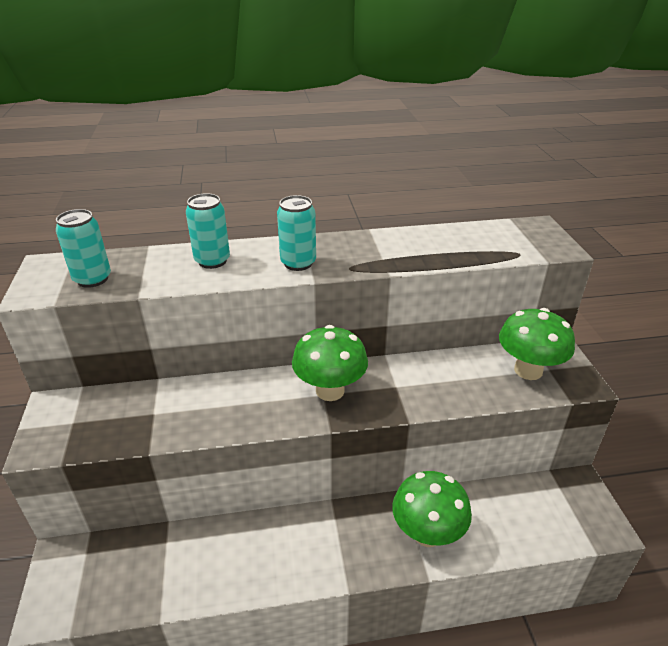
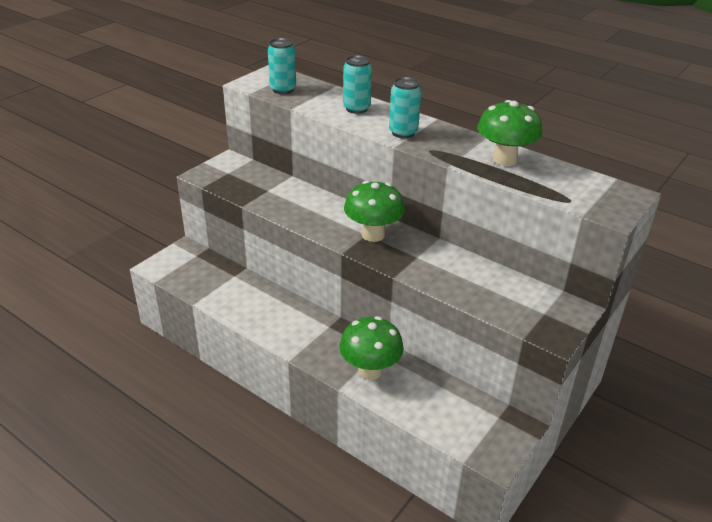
camera: 45 degrees right, 0 degrees up
green mushroom [499,308,575,380] -> green mushroom moved to [478,100,542,166]

